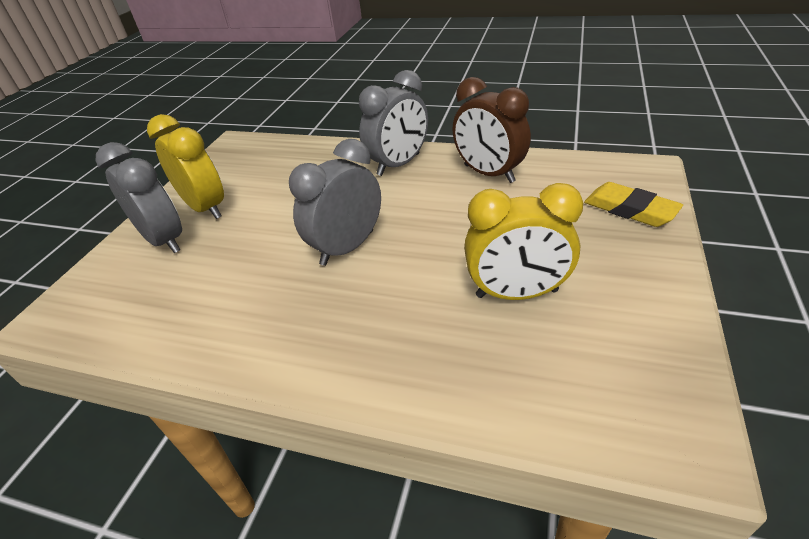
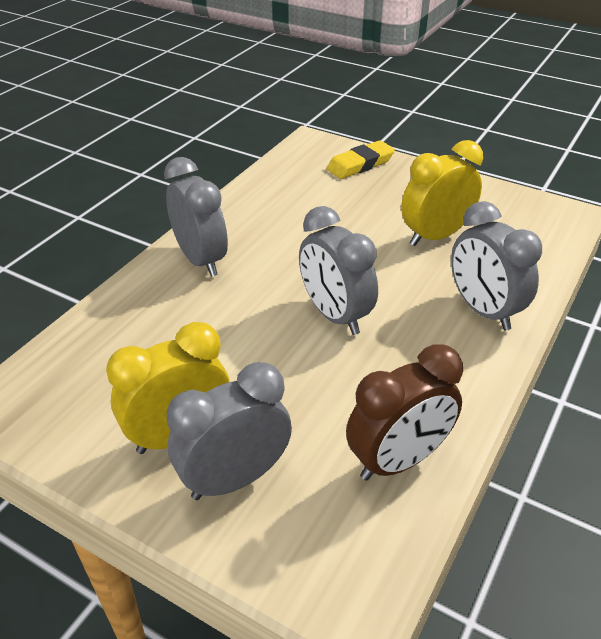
camera: 80 degrees left, 0 degrees up
brown clock [453,77,531,183] -> brown clock moved to [346,344,463,481]
yellow clock [464,183,583,300] -> yellow clock turned 135 degrees counterclockwise [401,140,483,246]
none -> grey clock [451,201,542,331]

